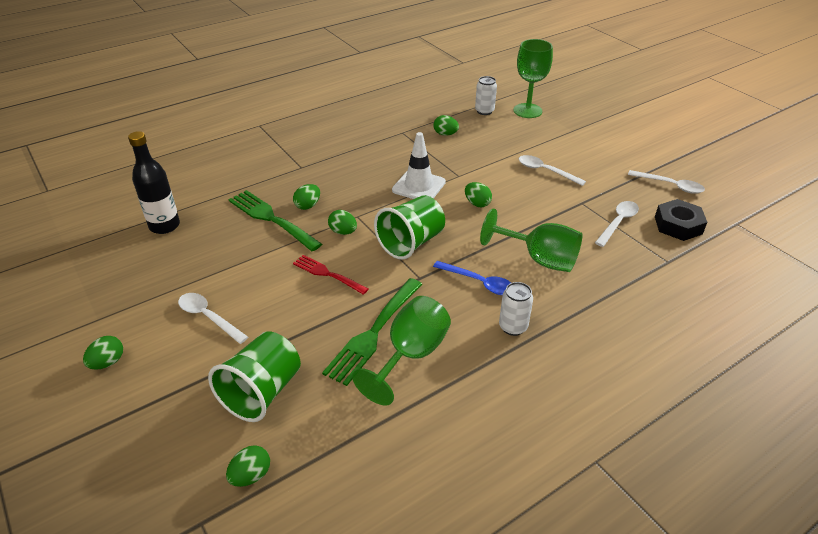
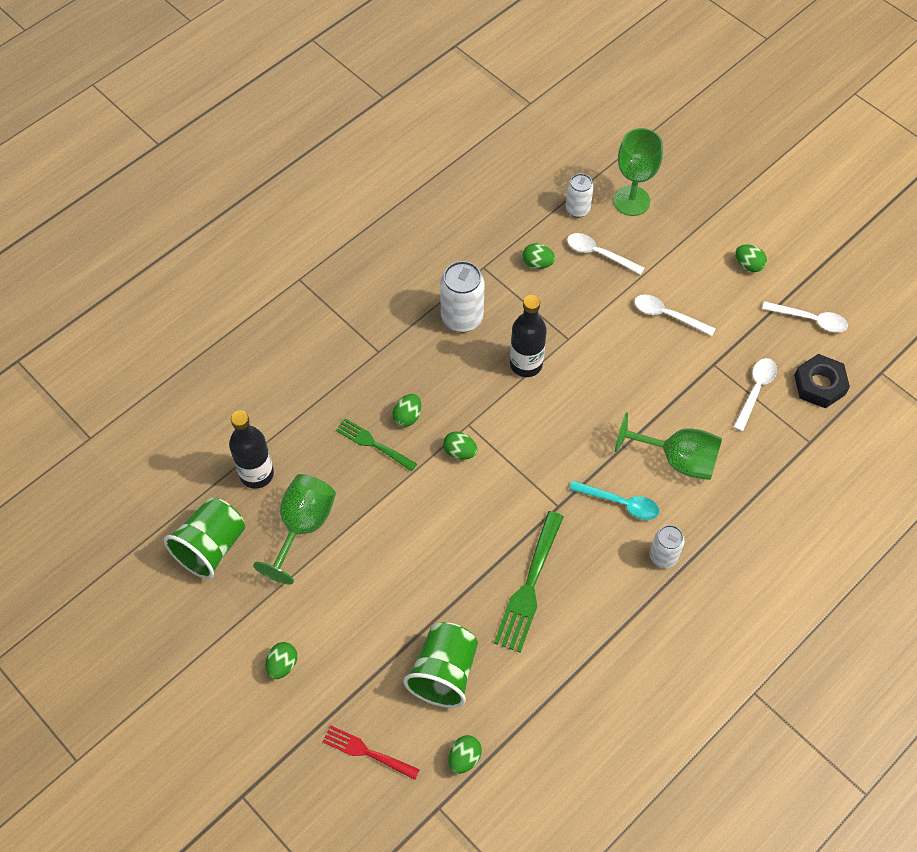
camera: 10 degrees left, 20 degrees up
white spoon [178,293,248,344] -> white spoon moved to [567,233,644,275]
green fork [228,190,322,251] -> green fork [336,418,417,471], size x0.63
red fork [293,255,369,295] -> red fork moved to [322,725,420,780]
green goblet [352,296,451,406] -> green goblet moved to [253,474,336,585]
green cup [374,195,445,260] -> green cup moved to [164,498,245,579]
white traffic cone [392,132,446,199] -> black bottle [510,295,547,377]
blue spoon [433,261,511,295] -> turquoise spoon [569,481,659,520]
green egg [465,182,492,207] -> green egg moved to [735,244,767,272]
none -> white can [440,261,485,332]

